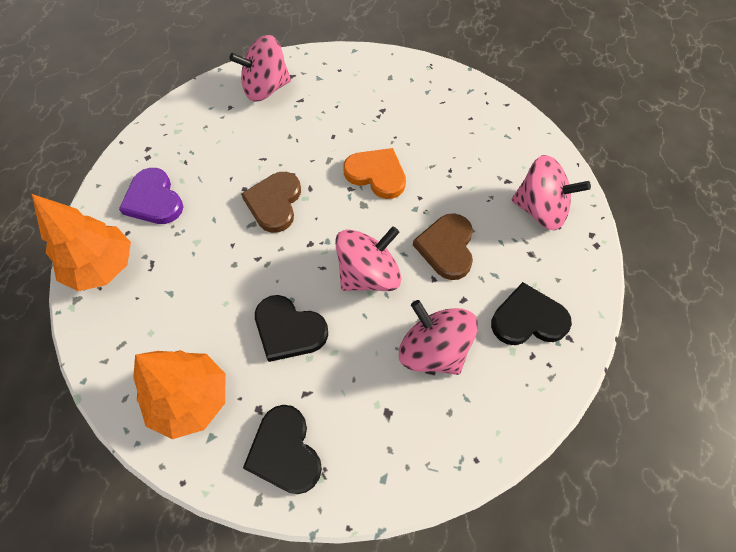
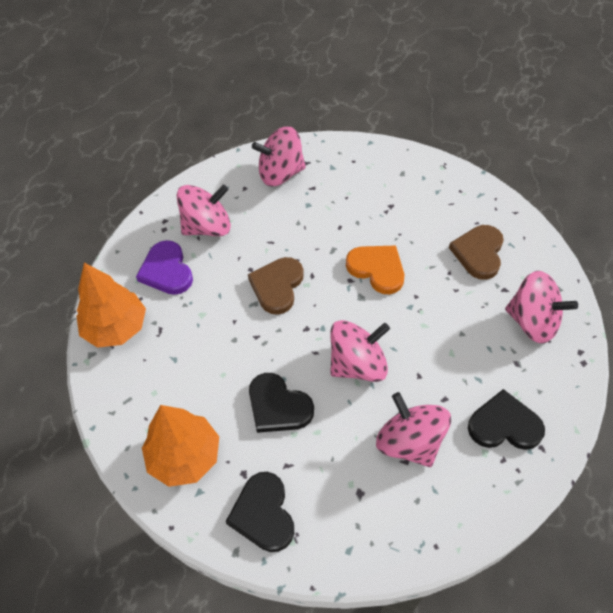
camera: 10 degrees right, 5 degrees down
brown heart [413,213,473,280] -> brown heart moved to [449,225,504,280]
none -> pink spinning top [177,184,231,236]

